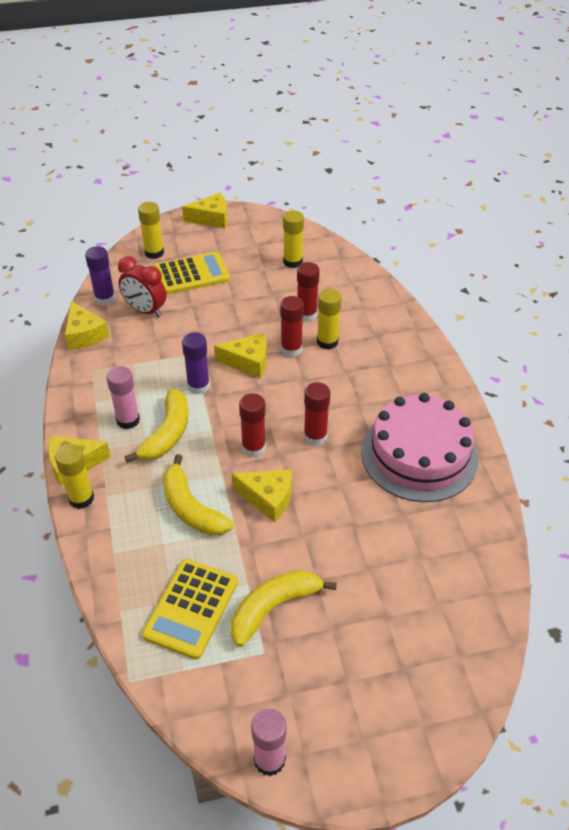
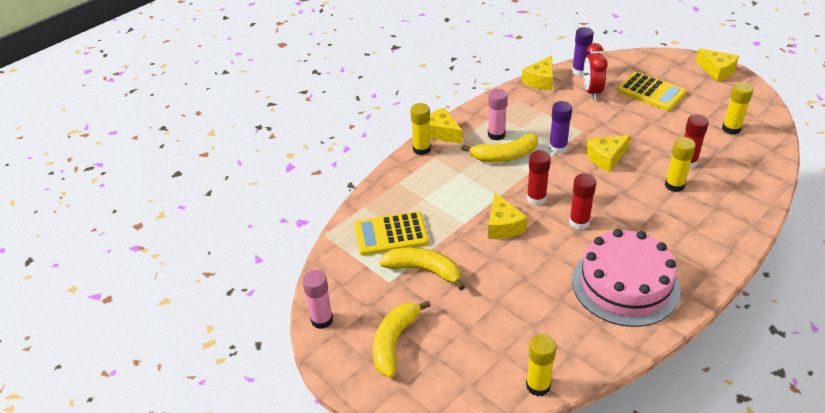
camera: 60 degrees right, 5 degrees down
yellow glue stick [138,202,164,259] -> yellow glue stick moved to [526,334,556,396]
yellow banana [163,454,234,536] -> yellow banana moved to [373,301,431,378]
yellow cheese [214,333,267,378] -> yellow cheese turned 90 degrees clockwise [585,135,631,172]
red glue stick [280,296,304,357] -> none

